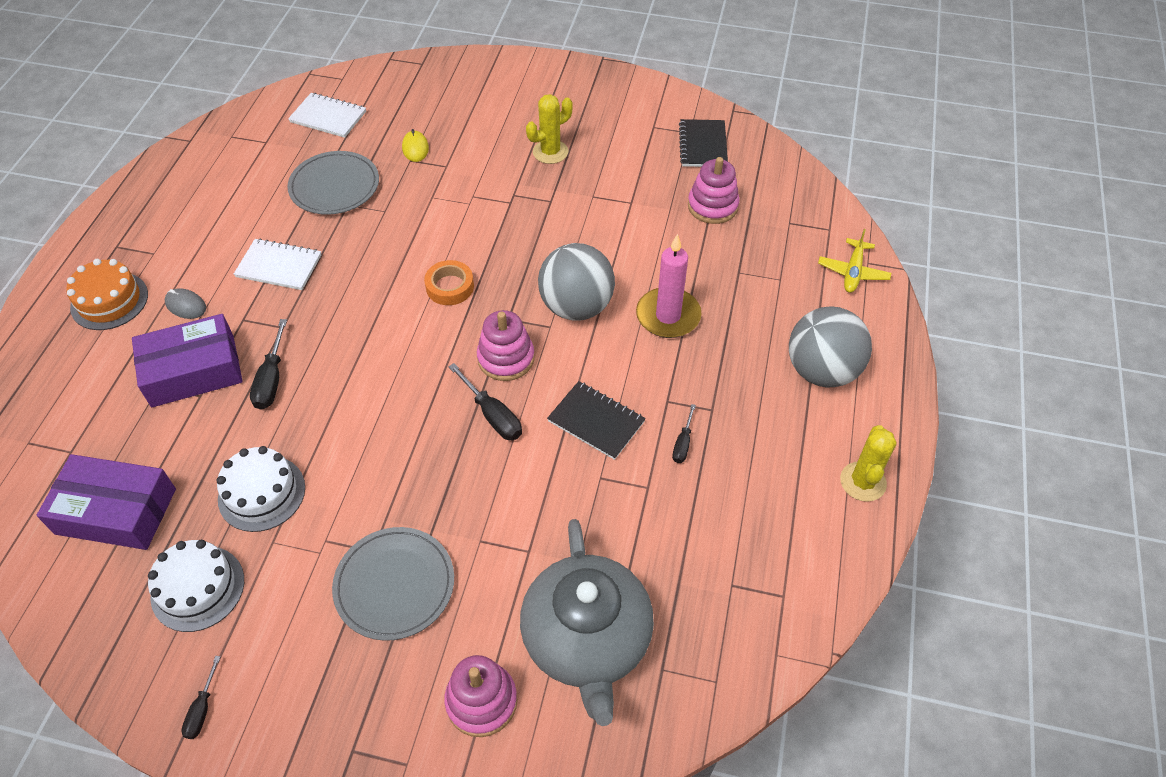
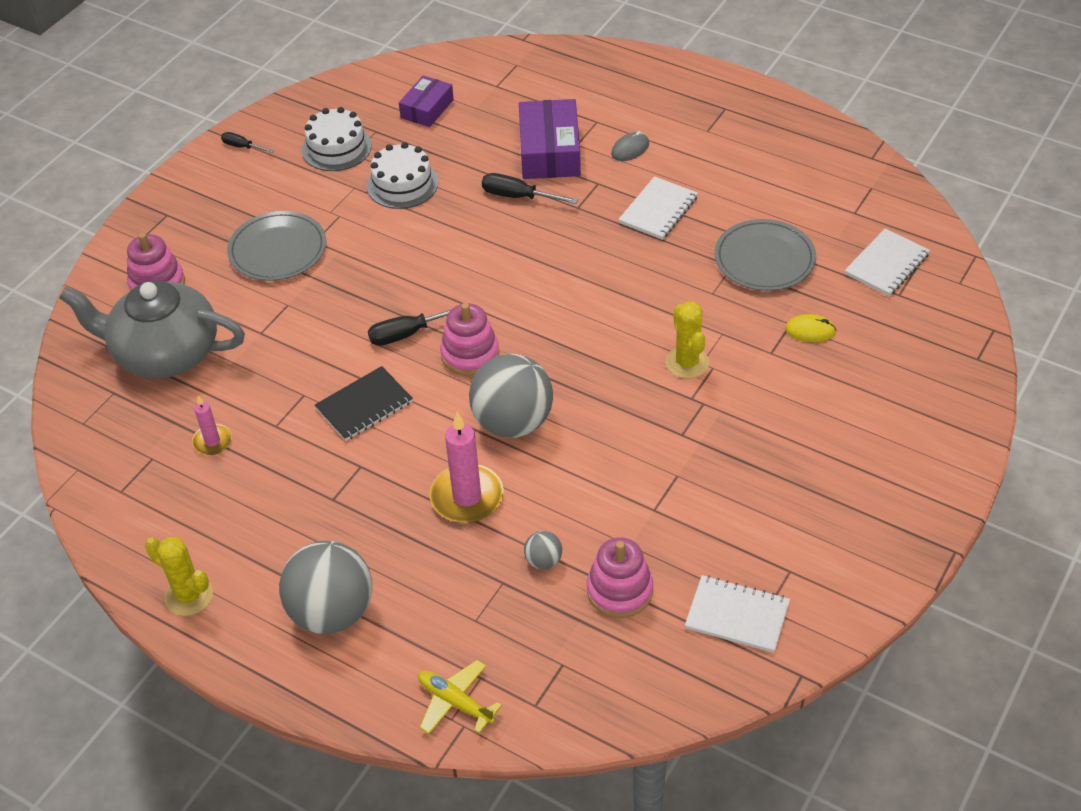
camera: 110 degrees right, 5 degrees down
purple box [36,454,176,550] -> purple box [399,75,454,127], size x0.62
orange cake [66,259,148,330] -> none
orange tape [424,260,474,305] -> none
yellow cactus [526,94,573,164] -> yellow cactus moved to [665,302,709,379]
black screwdriver [672,404,696,463] -> none
black notebook [679,119,728,167] -> white notebook [685,575,790,653]
none -> pink candle [192,395,232,455]
none -> grey ball [524,531,562,569]

